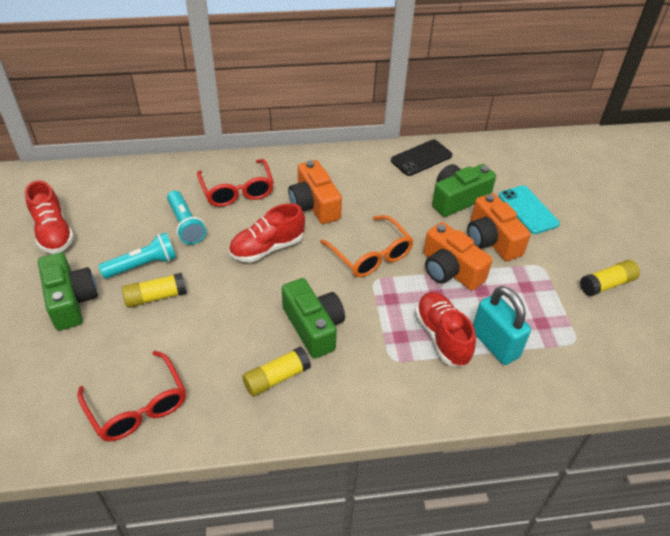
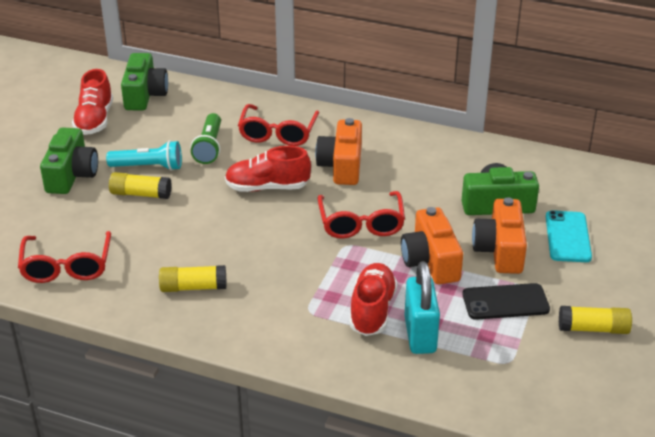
camera: 30 degrees right, 10 degrees down
turquoise flashlight [167,191,206,245] -> green flashlight [191,113,221,164]
green camera [282,278,345,359] -> green camera moved to [121,53,168,110]
orange glasses [320,215,414,277] -> red glasses [318,191,405,239]
black phone [391,139,452,176] -> black phone moved to [463,283,550,320]

